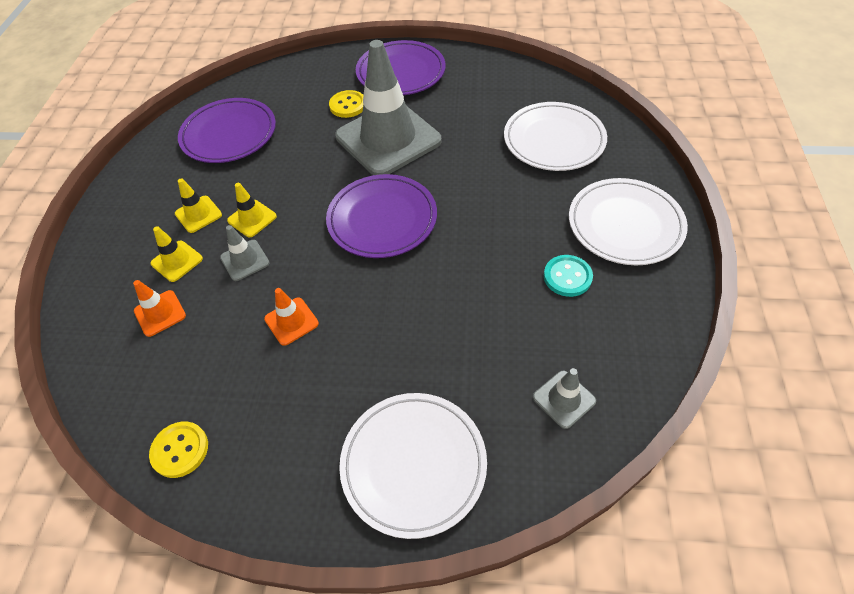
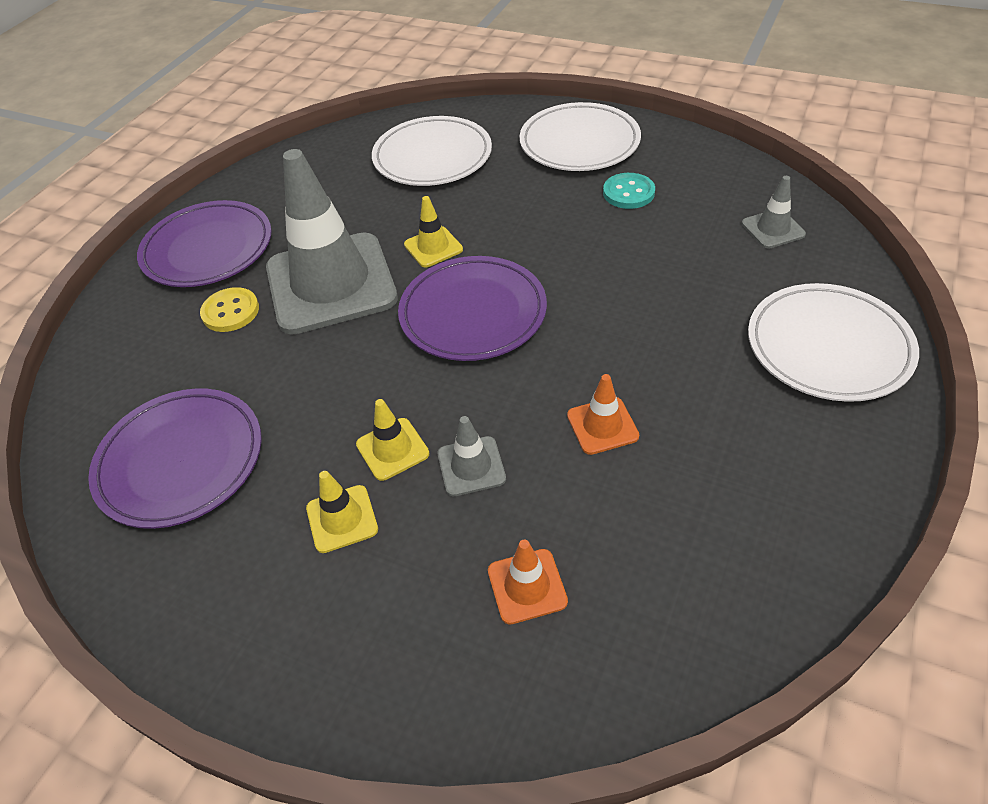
camera: 70 degrees left, 5 degrees down
yellow button [149,421,208,478] -> none
yellow traffic cone [151,226,203,282] -> yellow traffic cone moved to [404,196,463,267]

